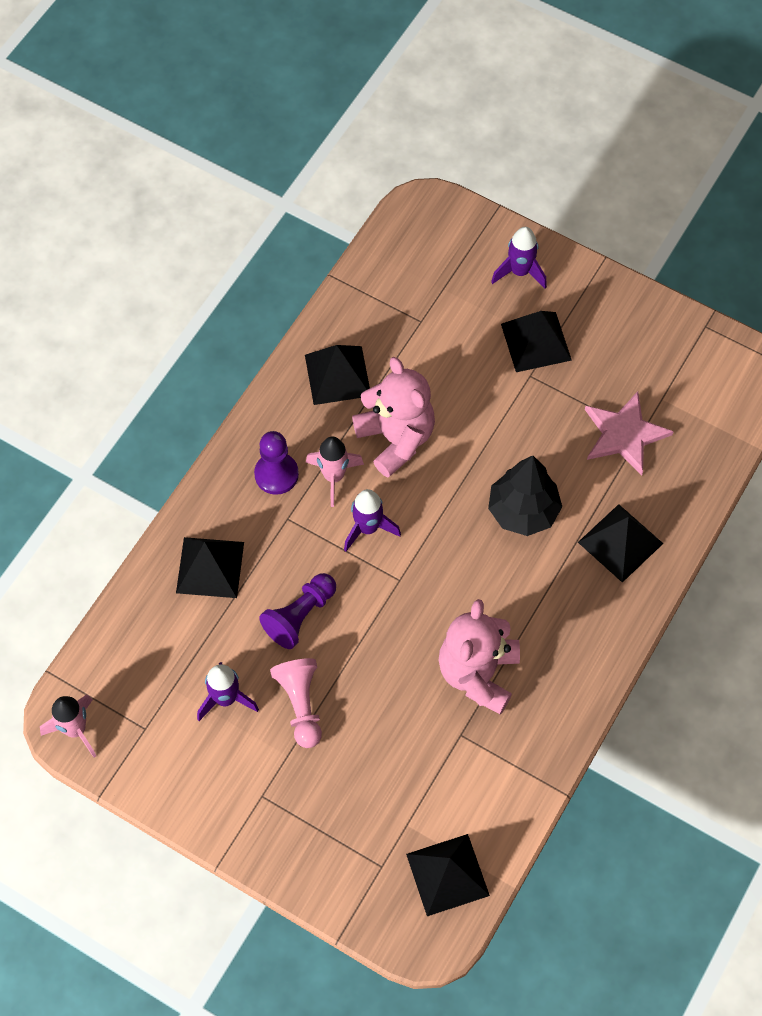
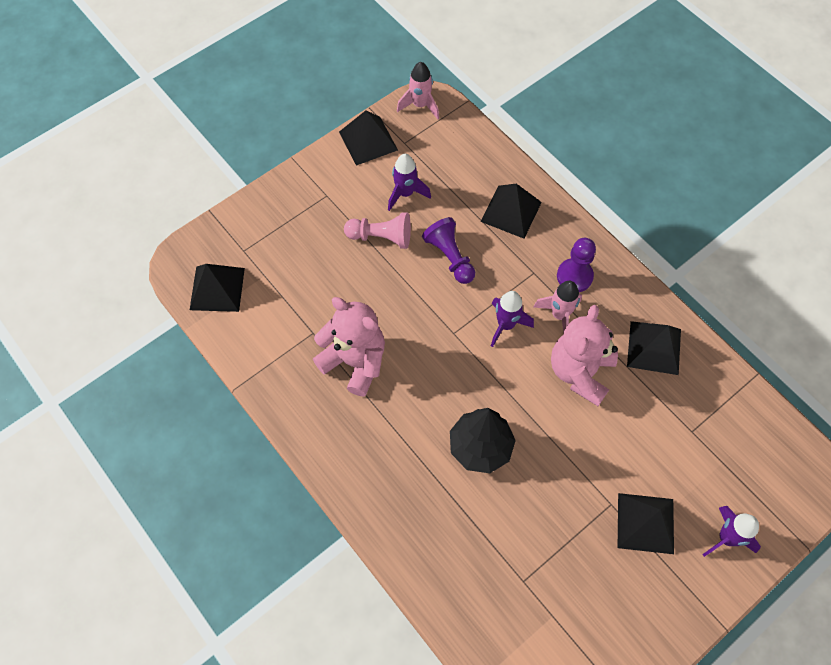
camera: 110 degrees right, 0 degrees up
pink teddy bear [352,357,435,478] -> pink teddy bear turned 120 degrees clockwise [551,305,618,406]
black pyramid [578,504,664,583] -> black pyramid moved to [339,110,398,166]
pink star [585,391,674,476] -> none

